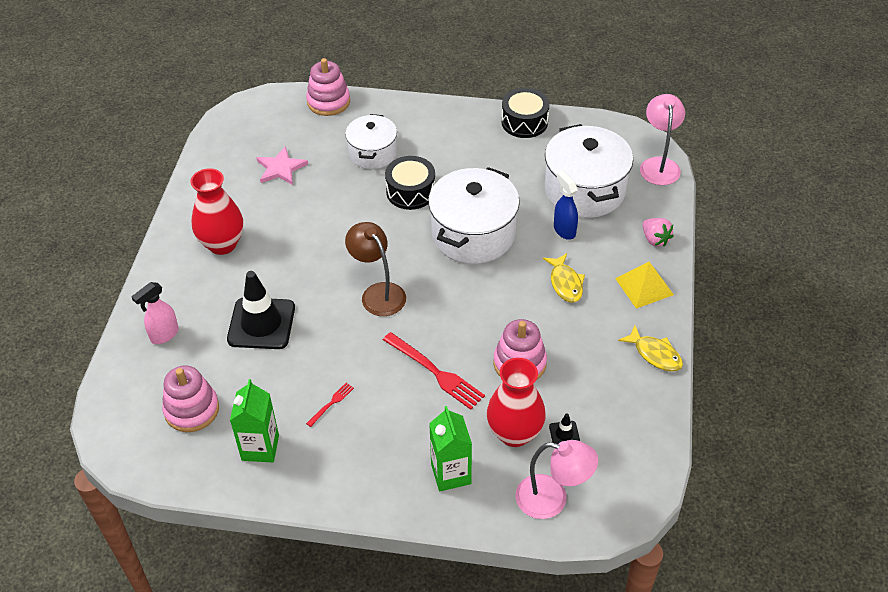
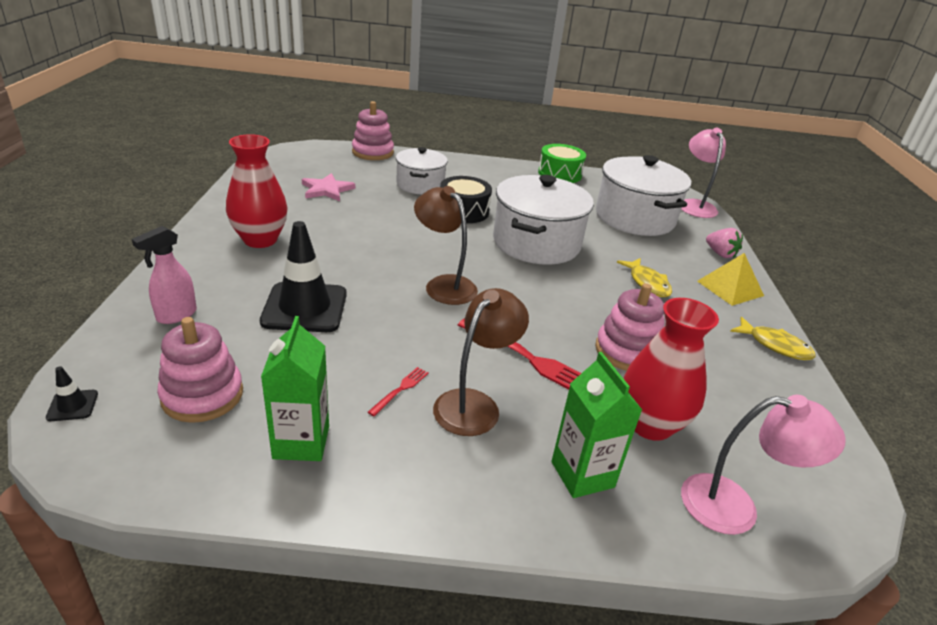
camera: 10 degrees left, 15 degrees down
black drum [501,88,549,138] -> green drum [538,144,586,183]
black traffic cone [549,413,580,444] -> black traffic cone moved to [46,366,98,421]
blue spray bottle [554,170,578,240] -> none
none -> brown lamp [433,288,529,436]

